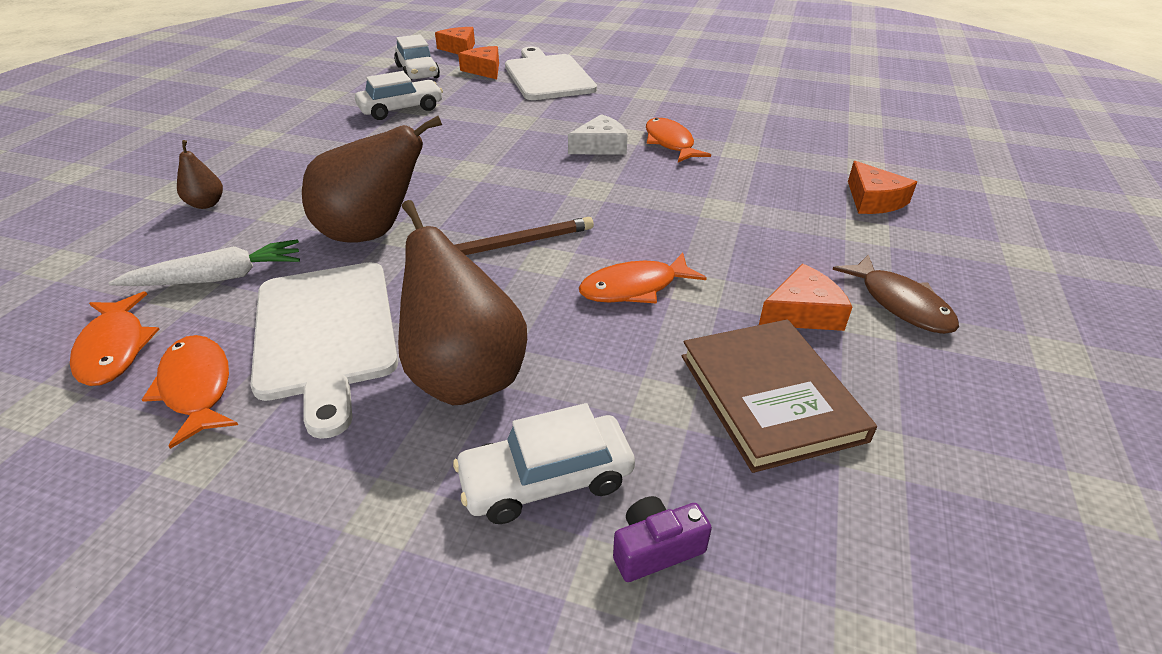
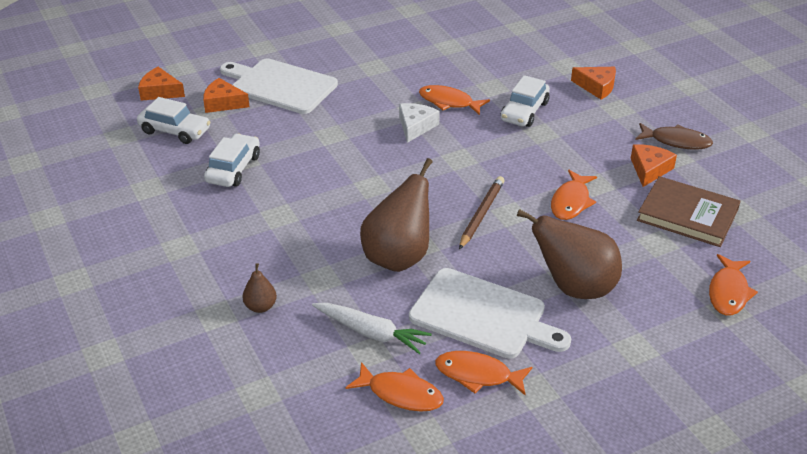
camera: 45 degrees left, 0 degrees up
white carrot [109,239,300,286] -> white carrot turned 90 degrees clockwise [312,303,432,354]
white car [453,403,635,524] -> white car moved to [501,75,550,127]
purple camera [613,496,712,582] -> orange fish [709,254,758,316]

